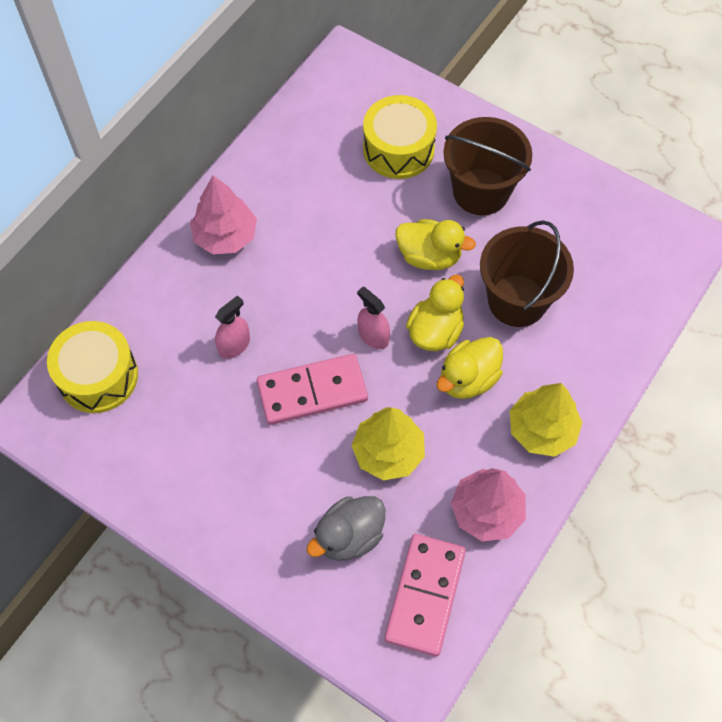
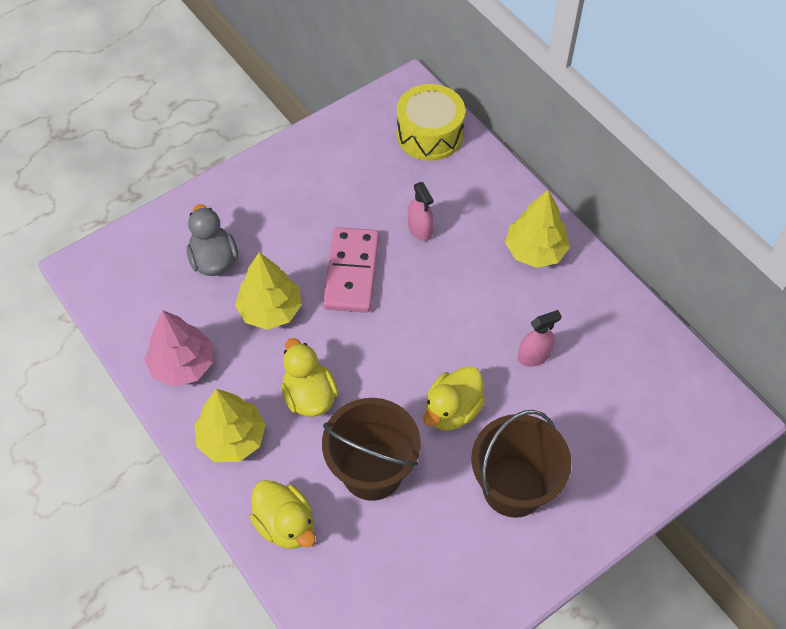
camera: 110 degrees right, 5 degrees down
pink tree [190,176,257,254] -> yellow tree [505,190,570,268]
pink spray bottle [357,287,390,349] -> pink spray bottle moved to [518,310,562,367]
yellow drum [363,95,437,179] -> none
pink domino [385,534,466,657] -> none
yellow duck [406,275,464,351] -> yellow duck moved to [250,480,315,549]

